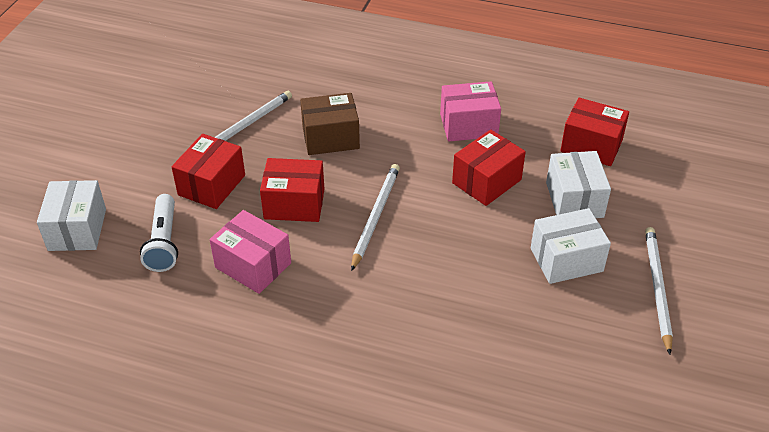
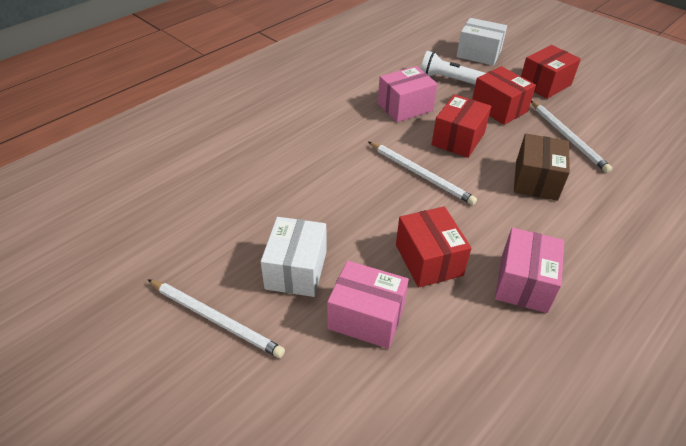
camera: 115 degrees right, 0 degrees up
white box [546,151,611,218] -> pink box [327,261,409,349]
red box [560,98,629,166] -> red box moved to [521,45,581,99]

